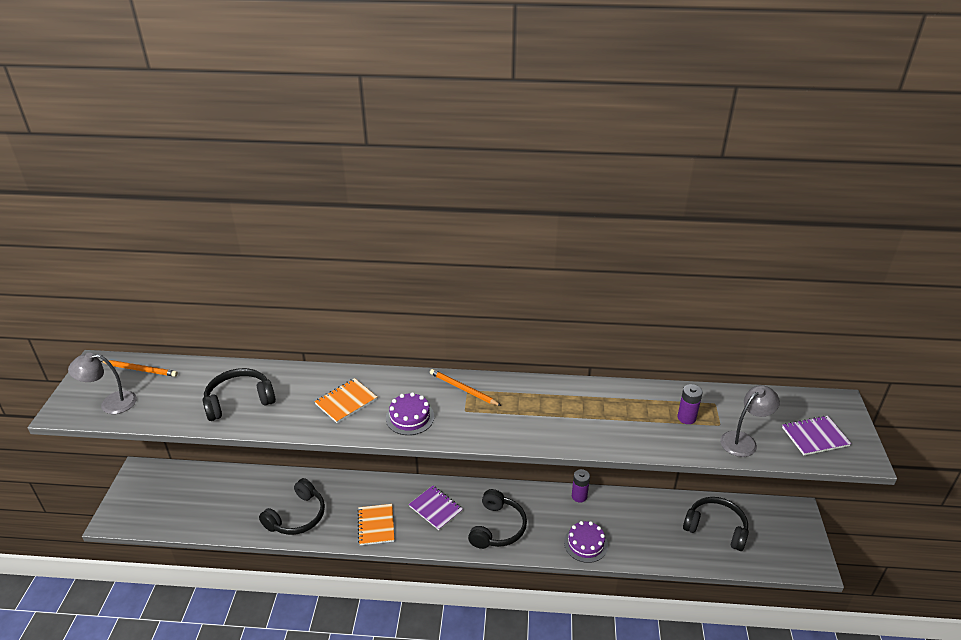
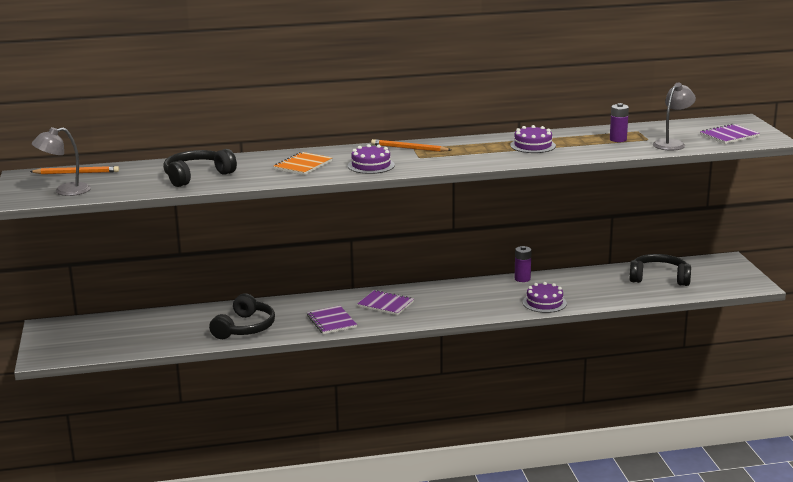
camera: 15 degrees left, 15 degrees down
orange notebook [358,504,395,545] -> purple notebook [307,306,357,334]
black headphones [468,489,527,549] -> none
none -> purple cake [510,125,556,153]

